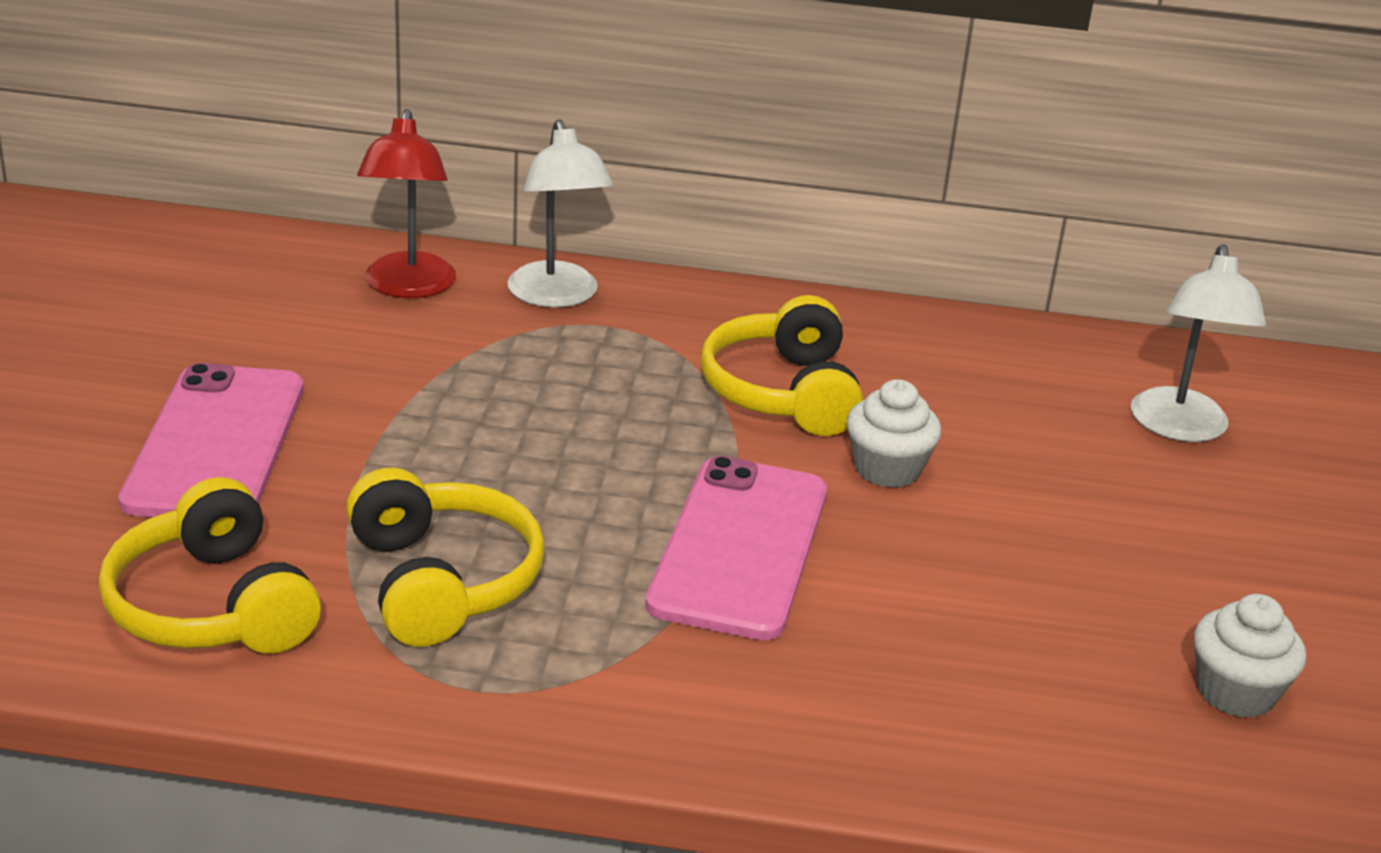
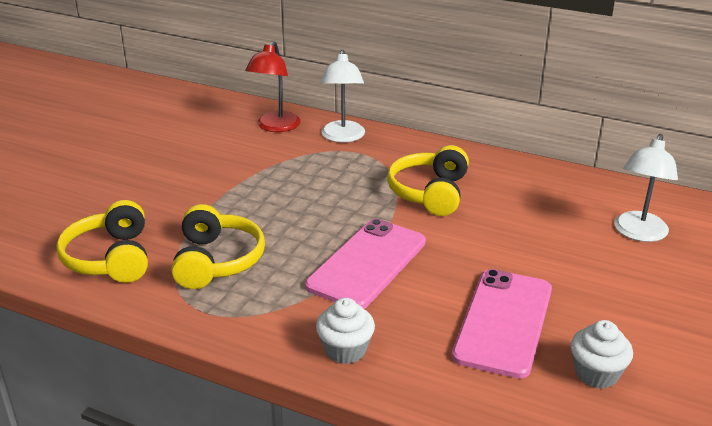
camera: 20 degrees right, 0 degrees up
pink phone [118,363,304,517] -> pink phone moved to [452,269,552,379]
white cupcake [847,379,941,488] -> white cupcake moved to [316,298,375,364]

